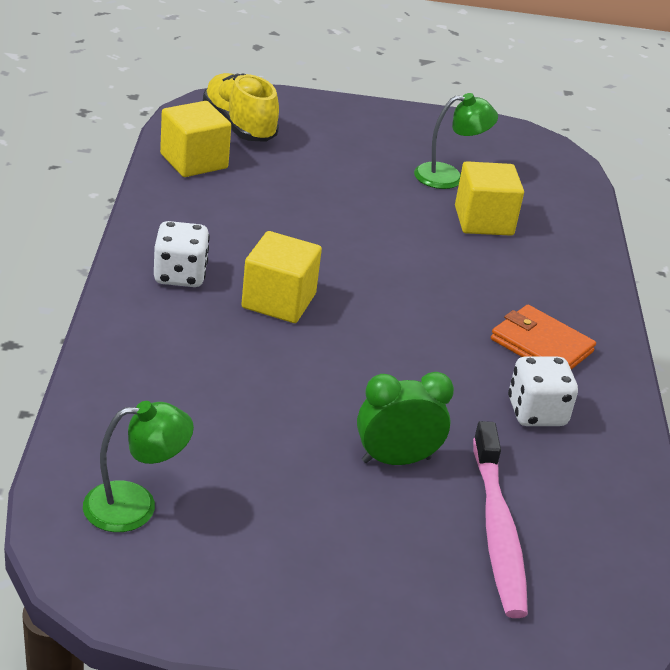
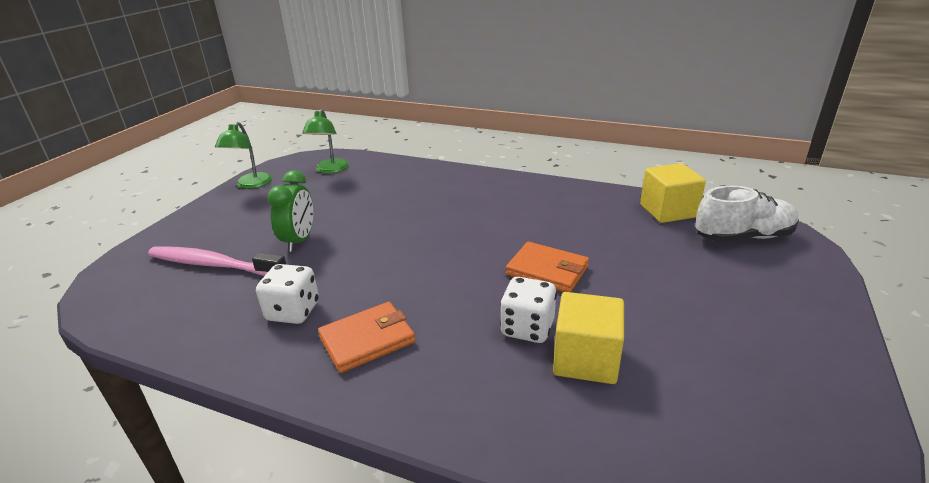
camera: 115 degrees right, 5 degrees down
white dice [154,221,210,287] -> white dice moved to [500,277,557,343]
yellow shoe [203,73,279,142] -> white shoe [695,186,799,242]
yellow cube [241,231,322,323] -> none
green lamp [414,93,498,189] -> green lamp moved to [215,122,272,189]
none -> orange wallet [506,242,589,292]

